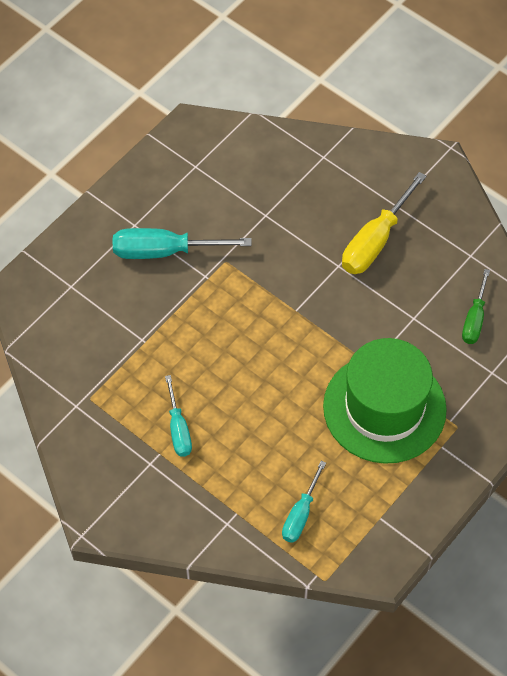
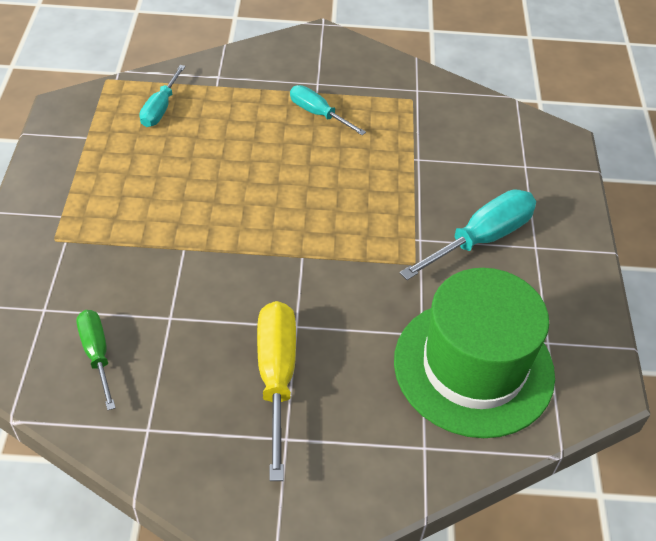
camera: 140 degrees right, 10 degrees down
turquoise screwdriver [282,461,326,543] -> turquoise screwdriver turned 150 degrees counterclockwise [139,65,186,127]
green hat [323,338,447,464] -> green hat moved to [394,268,555,438]

